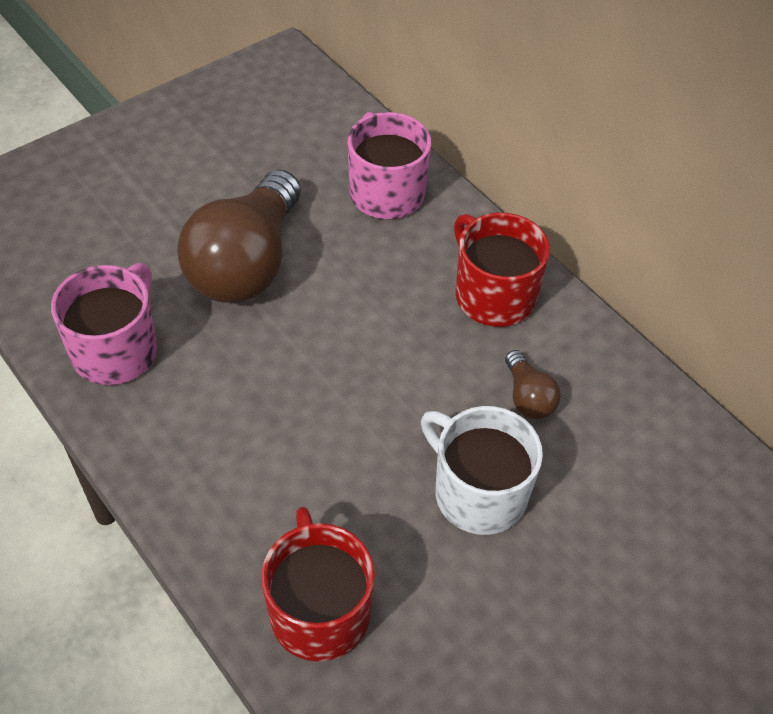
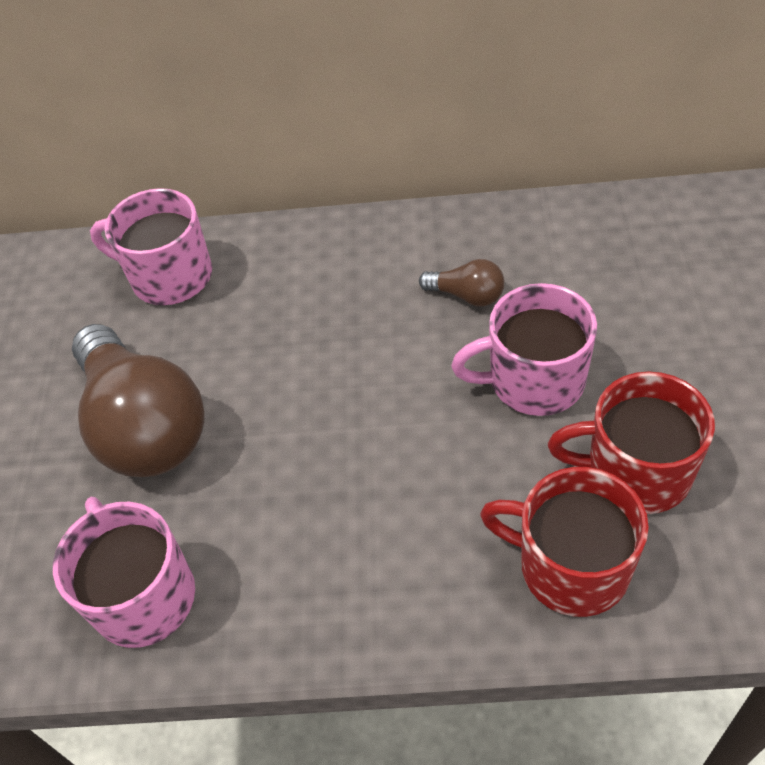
camera: 45 degrees left, 0 degrees up
white mug [421,406,543,535] -> pink mug [451,283,597,416]
red mug [454,213,550,327] -> red mug moved to [548,371,715,514]

